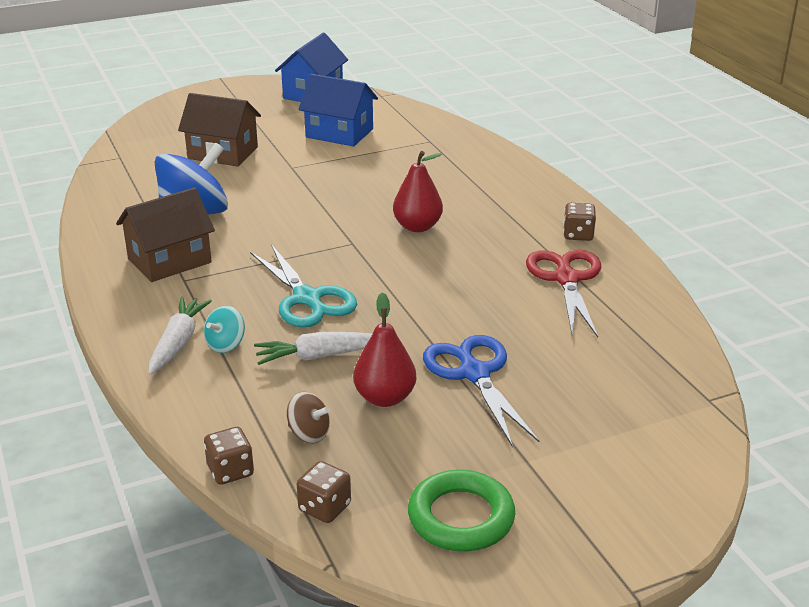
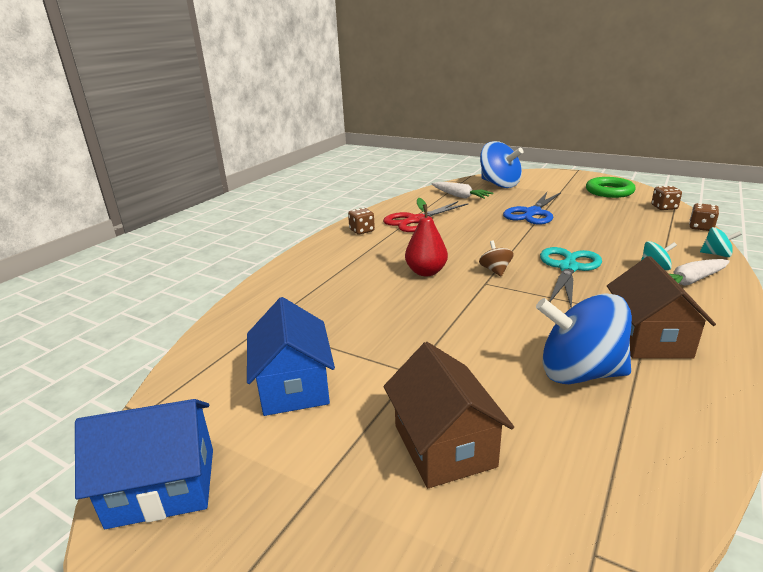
camera: 125 degrees left, 5 degrees down
brown house [116,187,215,282] -> brown house turned 75 degrees clockwise [607,256,716,359]
white carrot [254,332,373,365] -> white carrot moved to [432,182,494,199]
brown spinning top [287,392,330,444] -> brown spinning top moved to [479,240,514,276]
red pear [353,292,416,407] -> none
none -> blue spinning top [480,141,523,188]
none -> turquoise spinning top [700,227,742,257]

